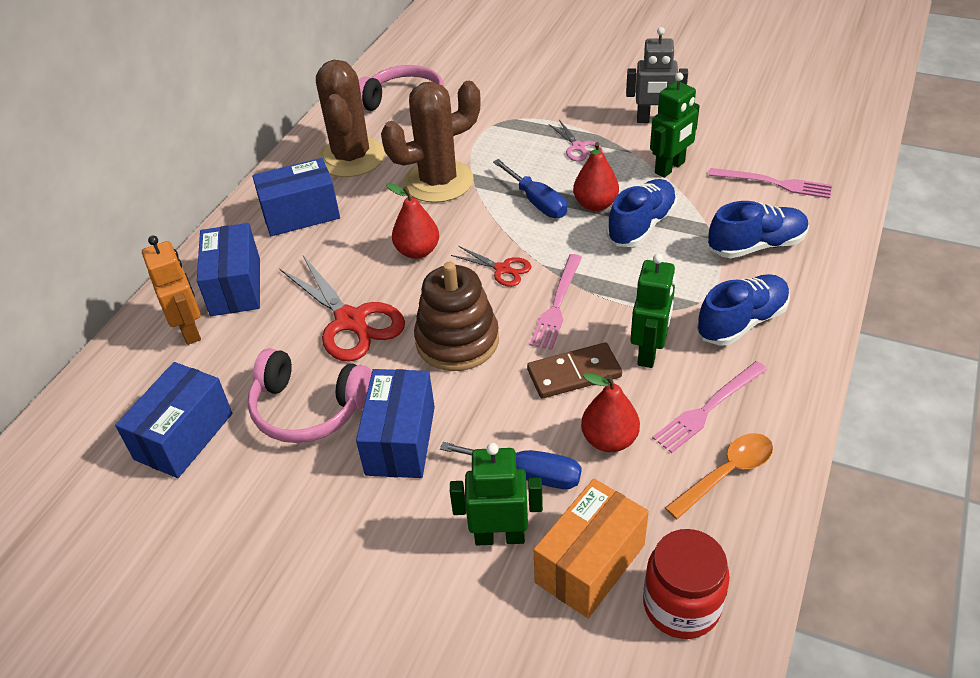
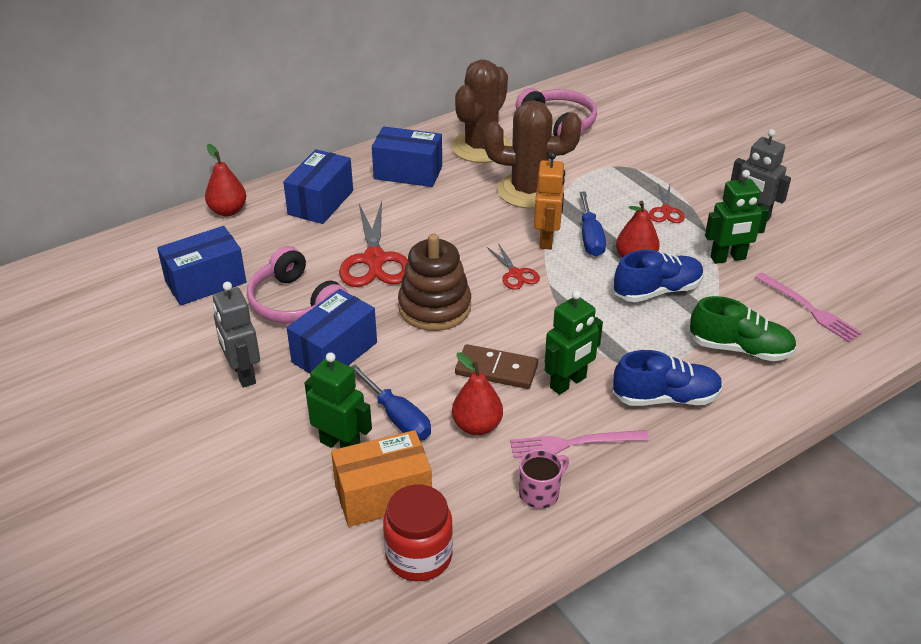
camera: 30 degrees right, 5 degrees down
orange robot [142,236,201,345] -> orange robot moved to [534,152,565,249]
red pear [386,183,439,259] -> red pear moved to [205,144,246,216]
pink fork [530,254,582,350] -> none
pink scissors [548,120,602,162] -> red scissors [649,183,685,223]
orange spoon [665,433,773,519] -> pink mug [519,449,569,509]
blue shoe [708,201,809,258] -> green shoe [690,296,797,361]
none -> grey robot [213,282,260,388]

